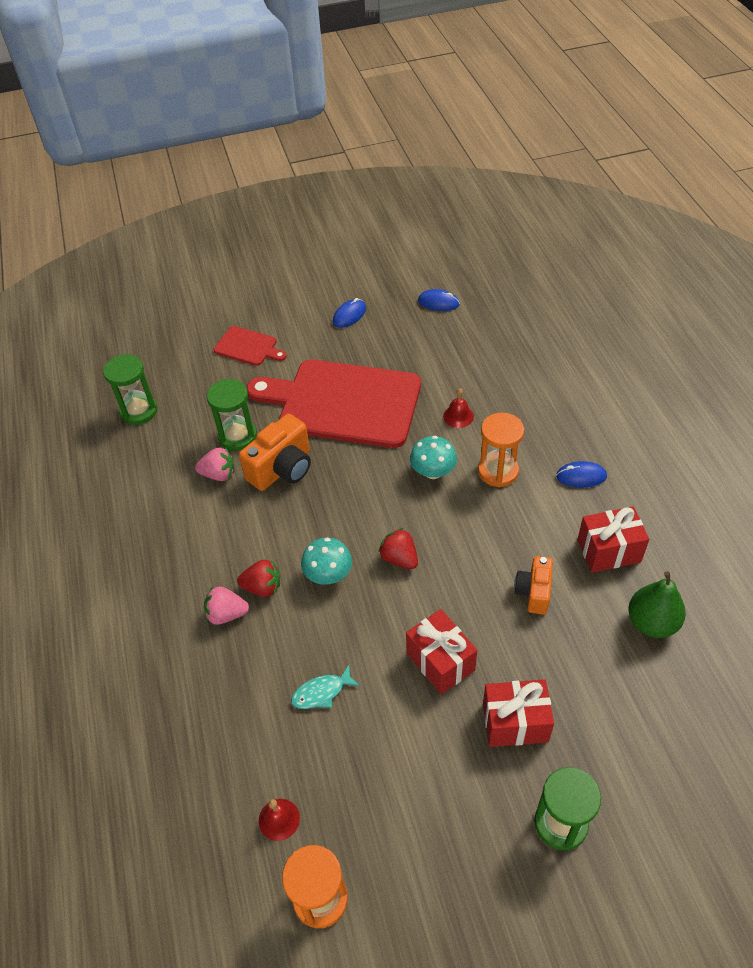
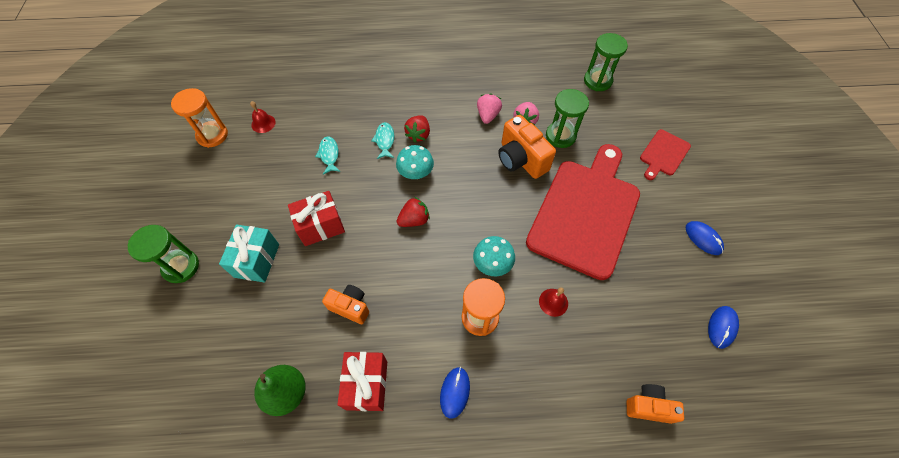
camera: 100 degrees right, 10 degrees up
pink strawberry [204,586,249,625] -> pink strawberry moved to [477,94,502,124]
red gift [483,679,554,747] -> turquoise gift [219,225,279,283]
none -> turquoise fish [371,122,394,159]
none -> orange camera [627,384,684,424]

